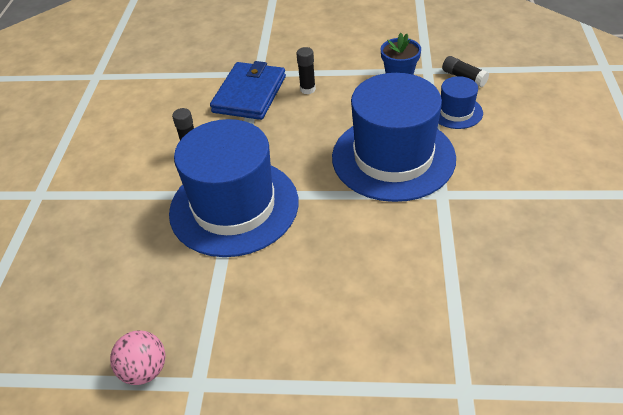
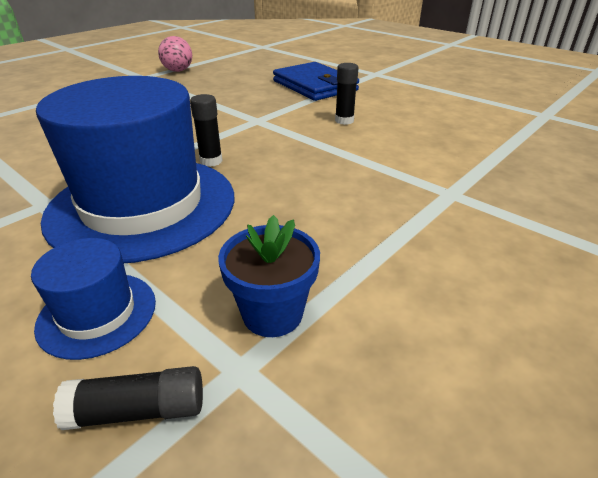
camera: 125 degrees right, 10 degrees down
blue hat [169,119,299,257] -> none
blue wallet [210,61,286,120] -> blue wallet moved to [273,62,359,101]
black glue stick [296,47,316,94] -> black glue stick moved to [190,94,223,167]

